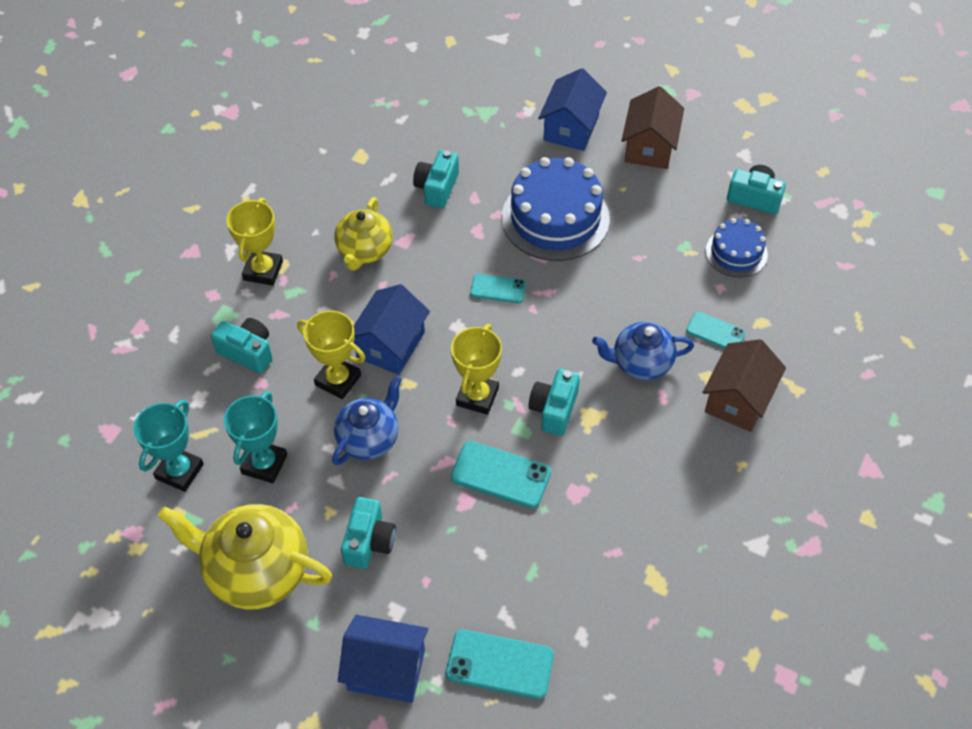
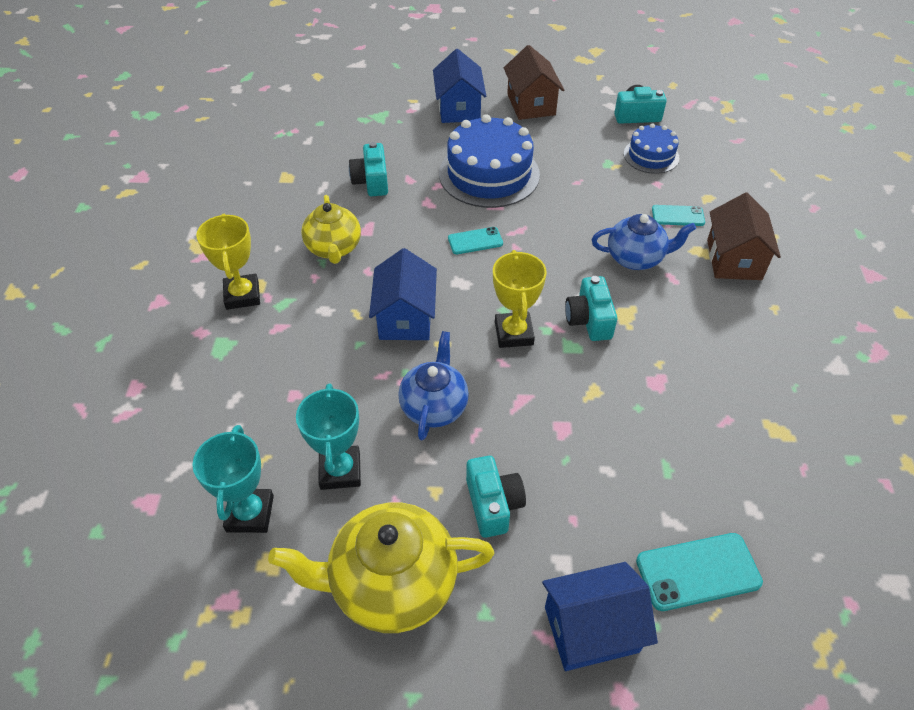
camera: 25 degrees left, 5 degrees down
turquoise camera [211,318,273,373] -> none
yellow trophy [297,310,365,399] -> none
turquoise phone [451,441,551,508] -> none
blue teapot [592,322,694,380] -> blue teapot turned 150 degrees counterclockwise [592,214,696,270]

